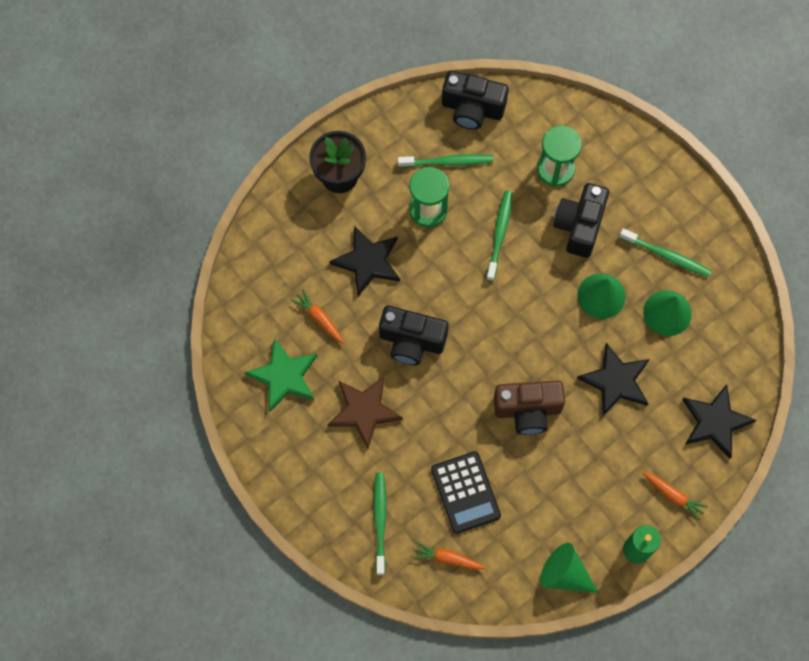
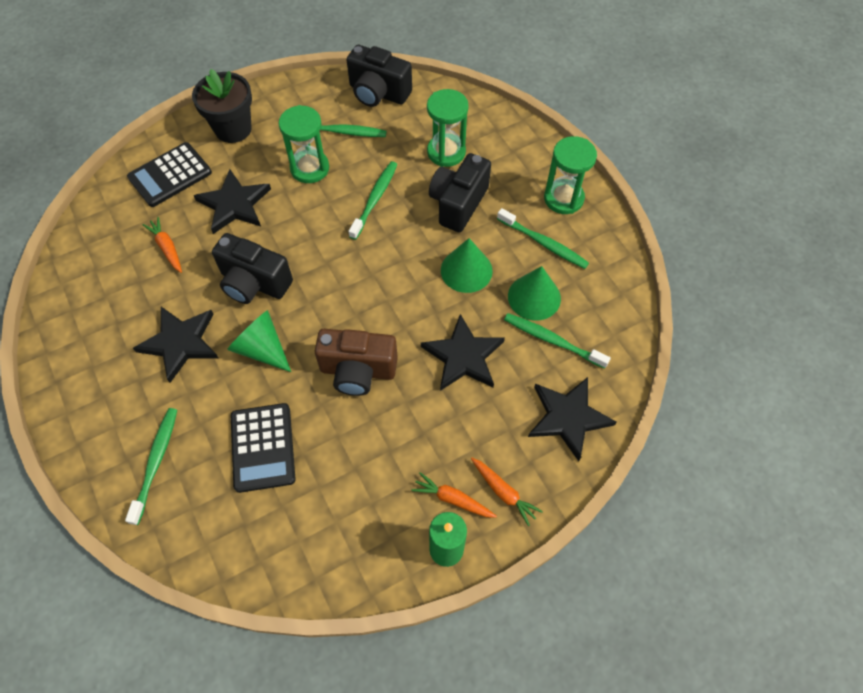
camera: 10 degrees right, 10 degrees down
green star [245,338,317,412] -> none
brown star [328,376,403,449] -> black star [133,307,218,383]
orange carrot [413,542,486,570] -> orange carrot moved to [411,472,497,518]
green cone [540,543,599,593] -> green cone moved to [227,310,291,372]
none -> black calculator [127,142,212,207]
none -> green toothbrush [504,313,611,369]
none -> green hourglass [544,136,597,214]

